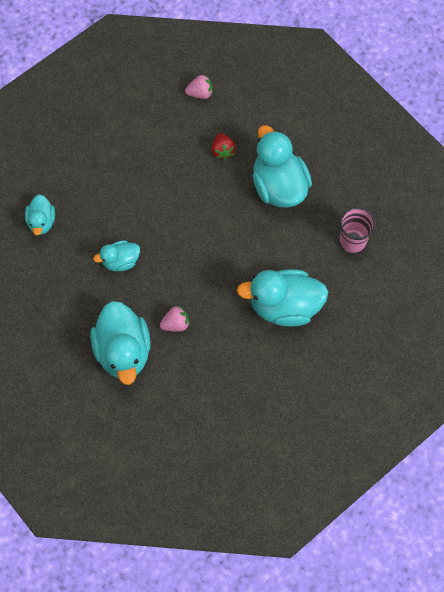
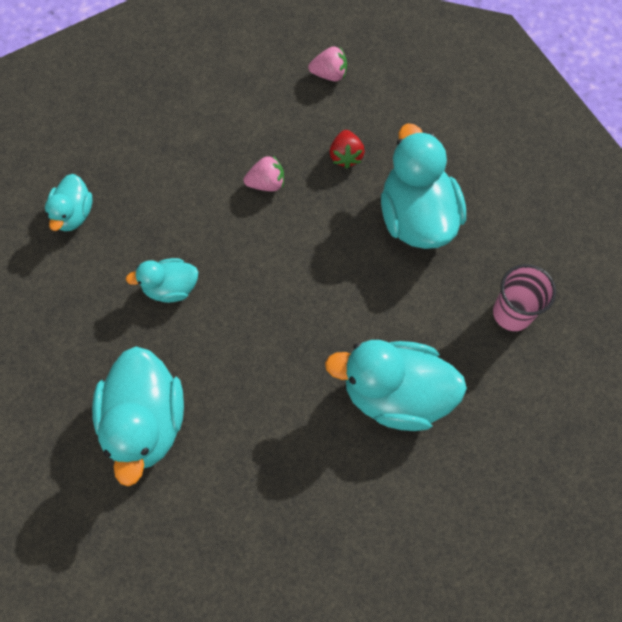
camera: 10 degrees right, 0 degrees up
pink strawberry [160,306,189,332] -> pink strawberry moved to [244,156,284,191]

